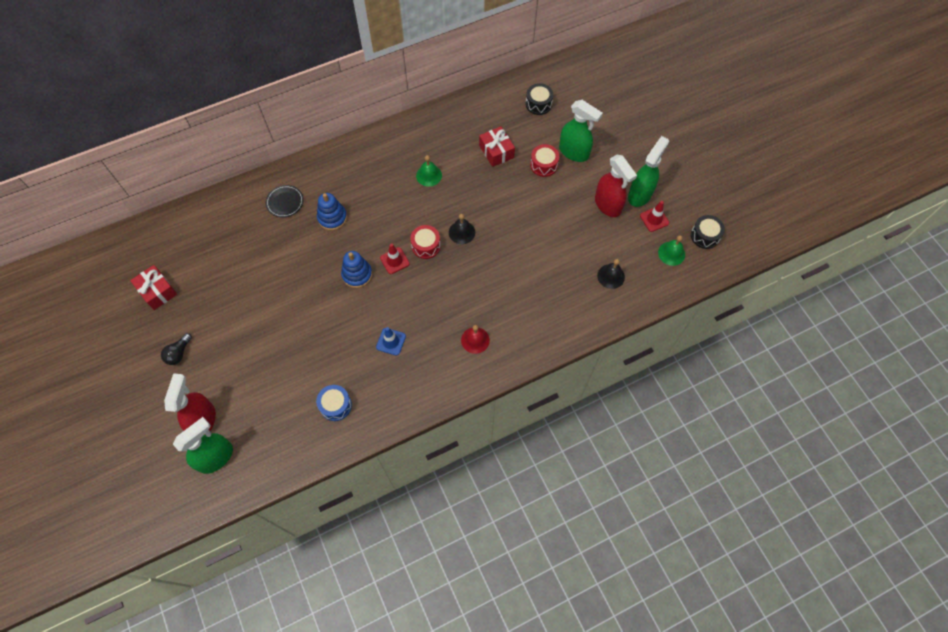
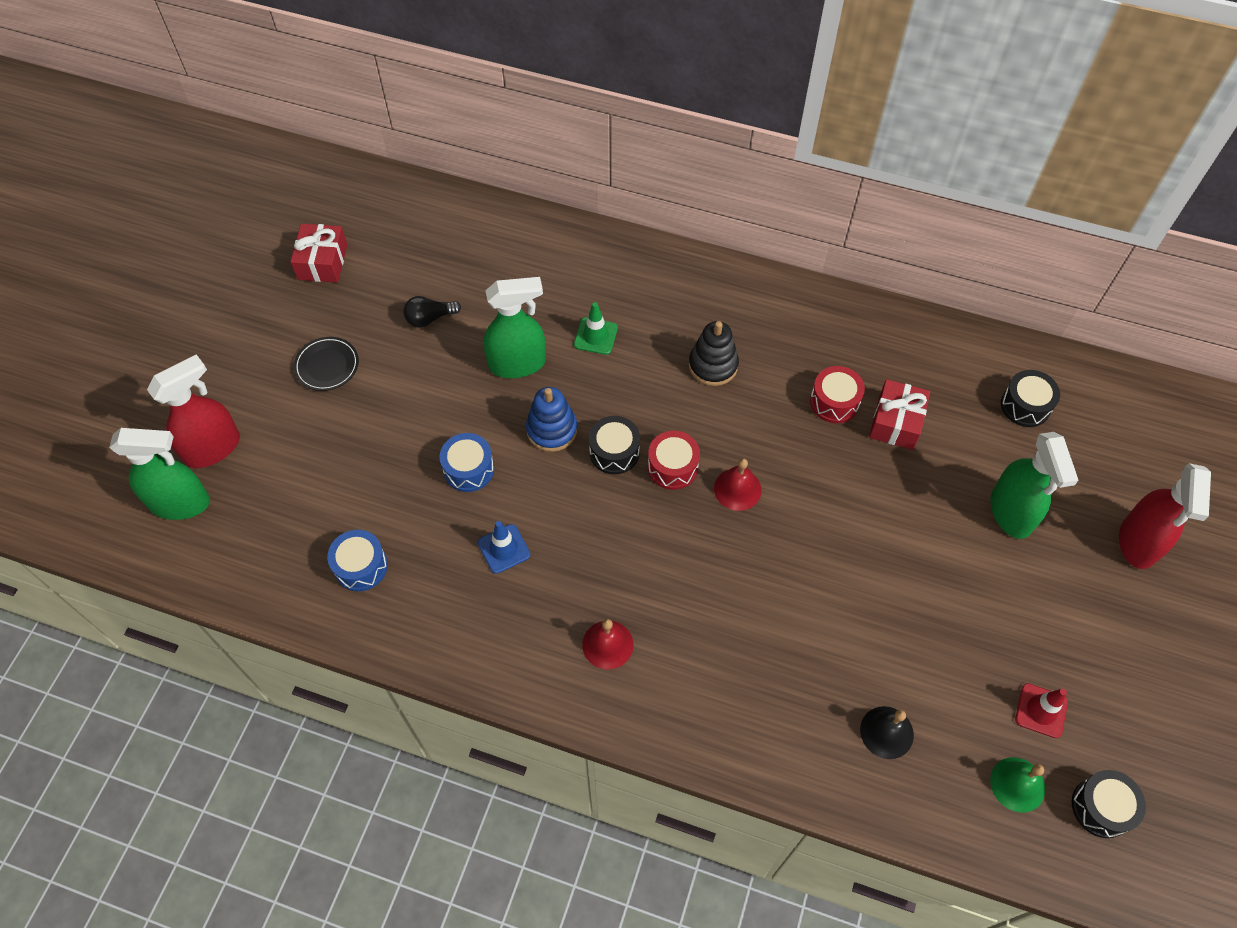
camera: 45 degrees right, 5 degrees down
black light bulb [161,333,192,365] -> black light bulb moved to [403,296,461,328]
black plate [266,185,304,218] -> black plate moved to [294,337,359,391]
blue stacking toy [317,193,347,230] -> green traffic cone [574,302,618,355]
red traffic cone [380,244,410,274] -> black drum [589,416,640,474]
green bell [416,155,442,187] -> none
black bell [449,214,475,244] -> red bell [714,458,762,511]
red drum [530,144,559,177] -> red drum moved to [810,366,865,423]
red spray bottle [595,155,637,217] -> red spray bottle moved to [1119,463,1211,569]
green spray bottle [628,136,669,207] -> green spray bottle moved to [484,277,546,378]
none -> blue drum [439,433,494,492]
none -> black stacking toy [689,321,739,386]

